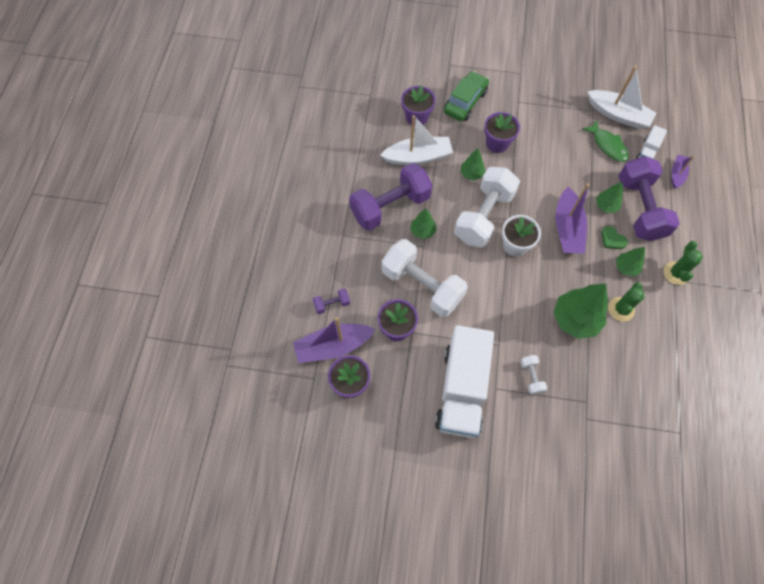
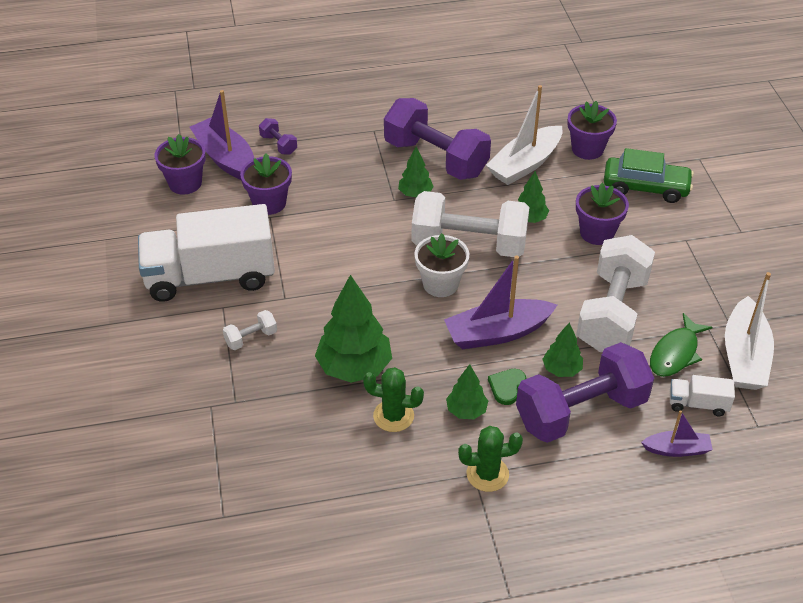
camera: 70 degrees right, 20 degrees down
white boat [380,115,453,165] -> white boat turned 75 degrees clockwise [486,85,562,185]
white dumbbell [382,239,468,317] -> white dumbbell moved to [576,235,655,352]

